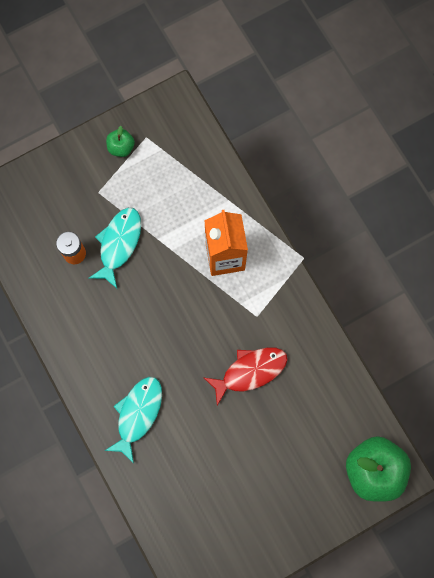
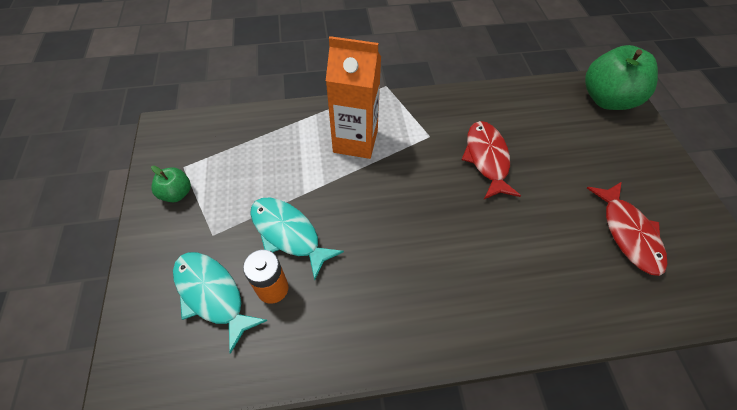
camera: 70 degrees left, 20 degrees down
turquoise fish [105,377,162,464] -> turquoise fish moved to [173,252,268,354]
none -> red fish [587,182,667,276]

